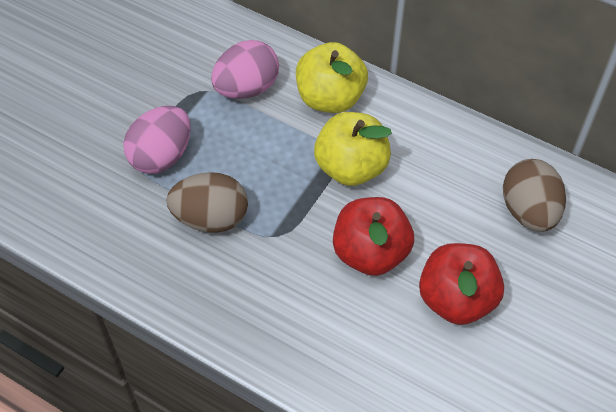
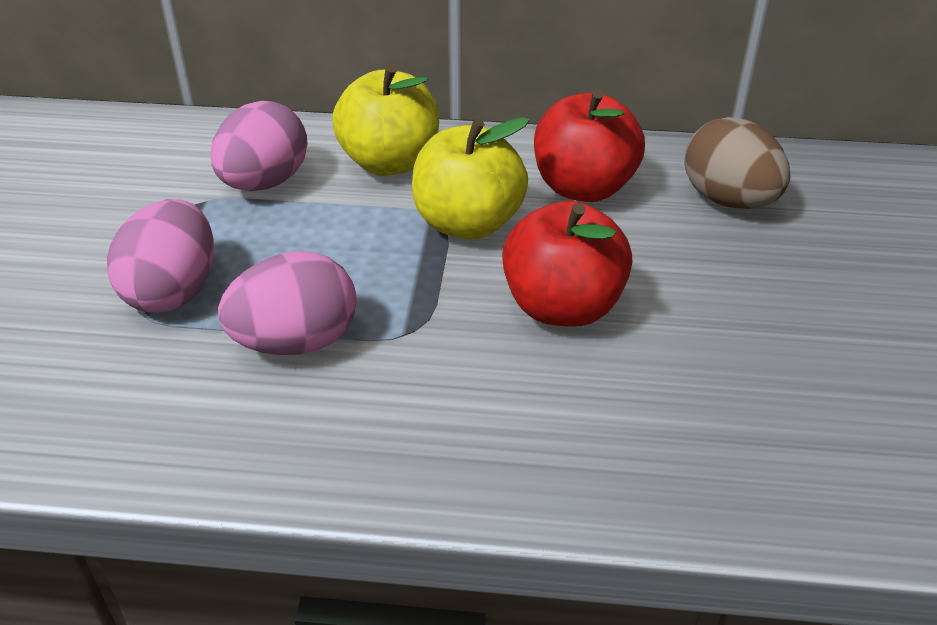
camera: 25 degrees left, 15 degrees down
brown egg [166,172,248,233] -> pink egg [218,251,357,355]
red apple [419,243,504,325] -> red apple moved to [534,89,645,202]

